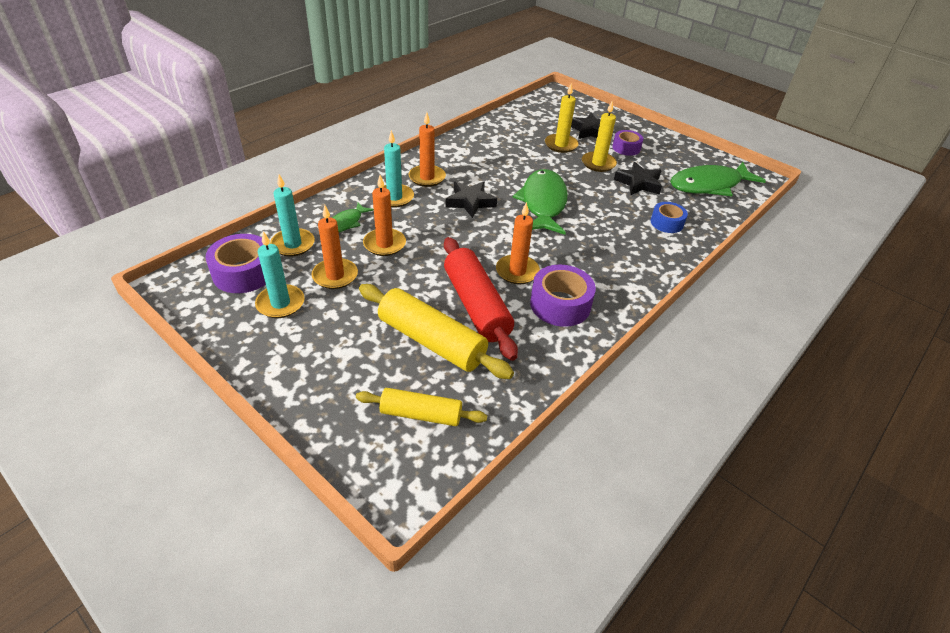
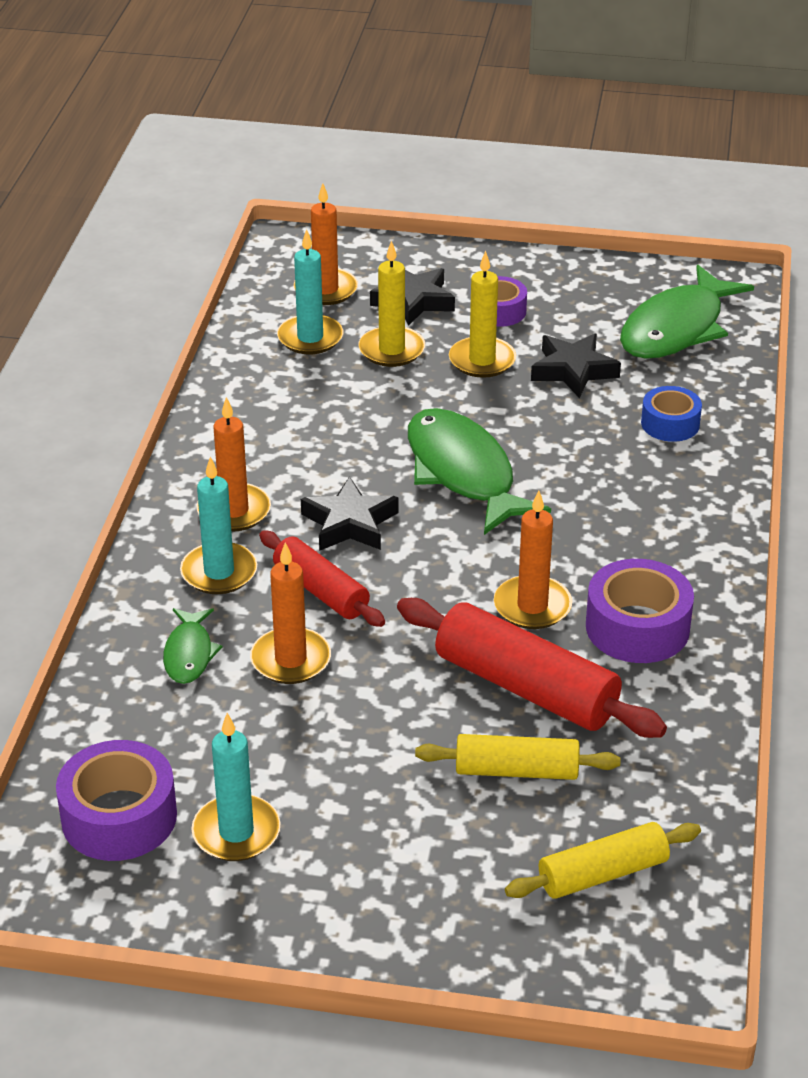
camera: 30 degrees left, 5 degrees down
turquoise candle [270,174,315,257] -> turquoise candle moved to [277,229,343,354]
orange candle [311,205,358,289] -> orange candle moved to [294,183,358,305]
yellow rolling pin [359,284,514,379] -> yellow rolling pin [415,734,621,780], size x0.62
none -> red rolling pin [259,530,385,627]

